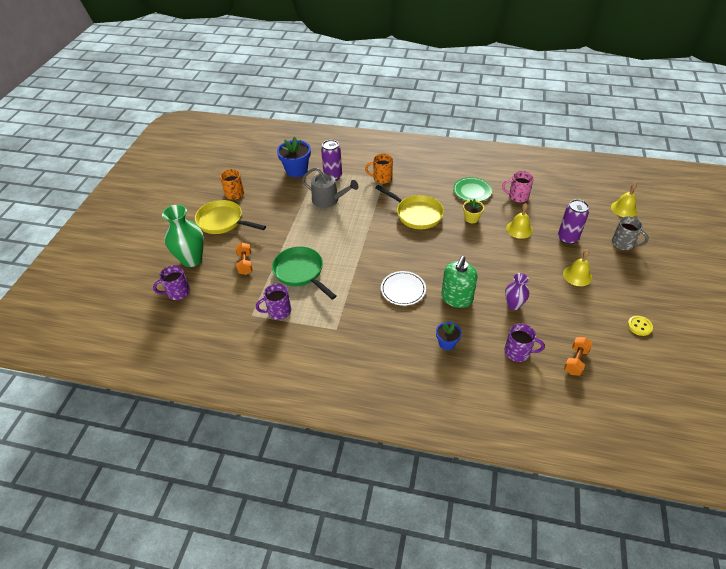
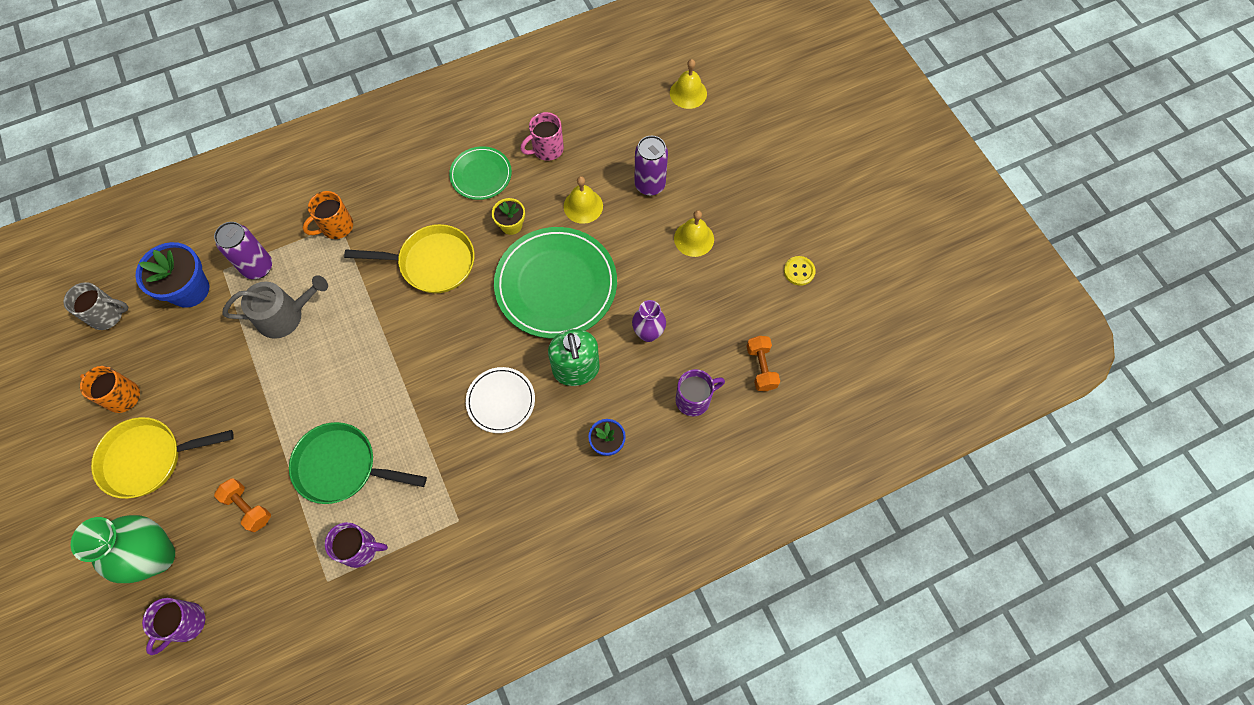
camera: 40 degrees left, 20 degrees up
purple mug [256,284,291,320] -> purple mug turned 120 degrees counterclockwise [325,522,388,568]
grey mug [612,216,649,250] -> grey mug moved to [63,282,128,330]
none -> green plate [494,227,617,339]

